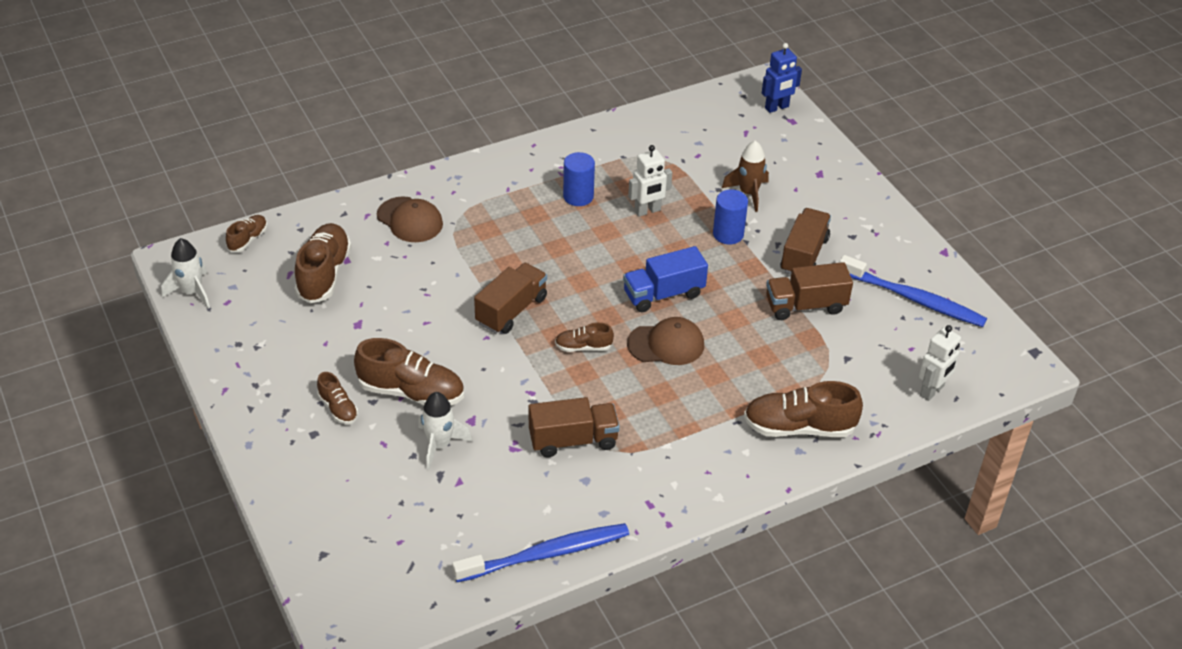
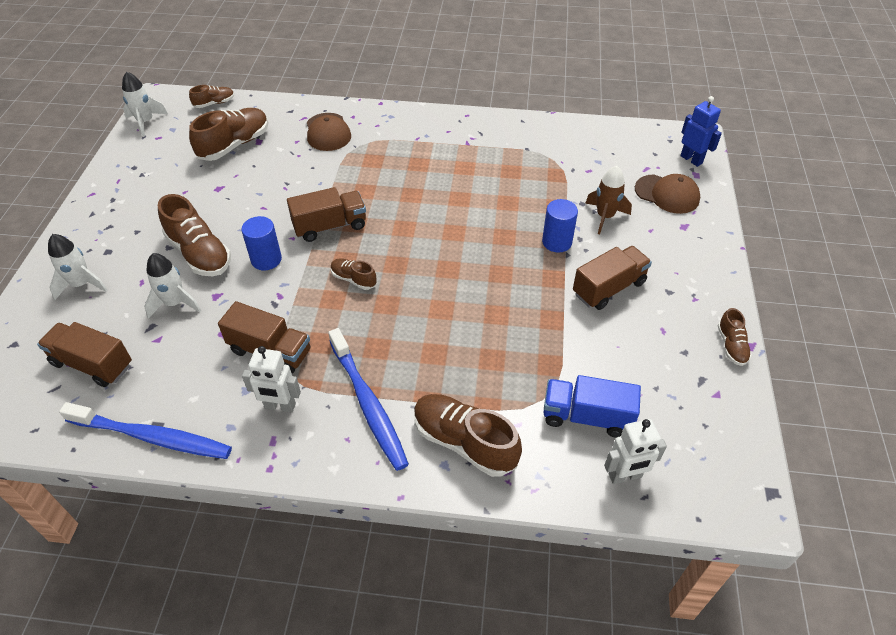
camera: 35 degrees right, 5 degrees up
brown shoe [317,372,358,424] -> brown shoe moved to [717,308,752,366]
blue cylinder [563,152,595,206] -> blue cylinder moved to [241,216,282,270]
blue truck [623,246,708,312] -> blue truck moved to [543,375,641,438]
brown cap [627,317,704,365] -> brown cap moved to [635,174,700,214]
white robot [628,145,672,217] -> white robot moved to [242,346,301,413]
blue robot [762,43,802,113] -> blue robot turned 135 degrees counterclockwise [680,96,722,167]
brown truck [766,262,853,320] -> brown truck moved to [37,322,132,387]
blue toothbrush [839,255,987,327] -> blue toothbrush moved to [328,328,409,471]
none -> white rocket [48,234,107,300]

